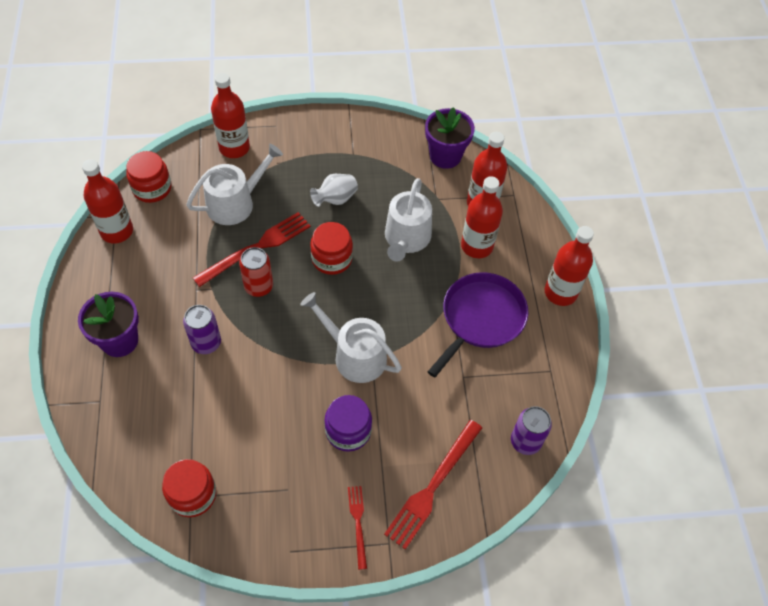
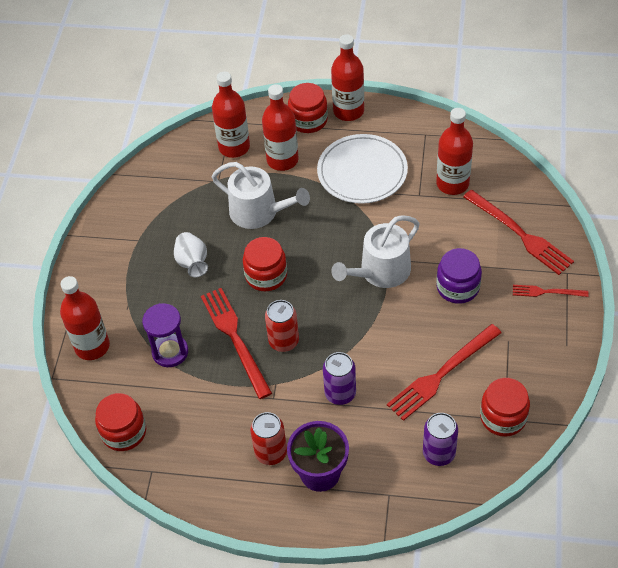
camera: 70 degrees left, 5 degrees down
red bottle [82,159,133,243] -> red bottle moved to [436,108,473,195]
white watering can [186,144,283,225] -> purple hourglass [142,303,188,367]
purple flower pot [425,107,475,169] -> none
purple pan [428,272,528,378] -> white plate [317,134,408,204]
purple can [511,406,552,455] -> purple can moved to [423,413,458,466]
none -> red can [250,412,287,465]
none -> red jar [288,83,328,133]
none -> red fork [387,324,502,421]

